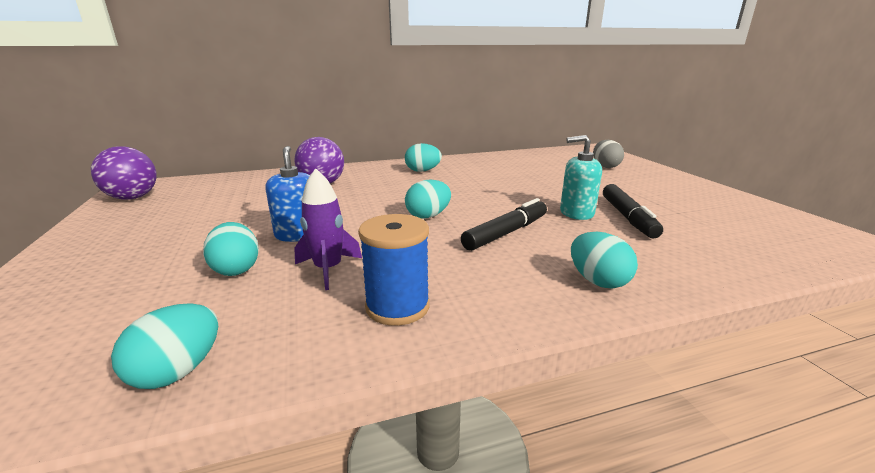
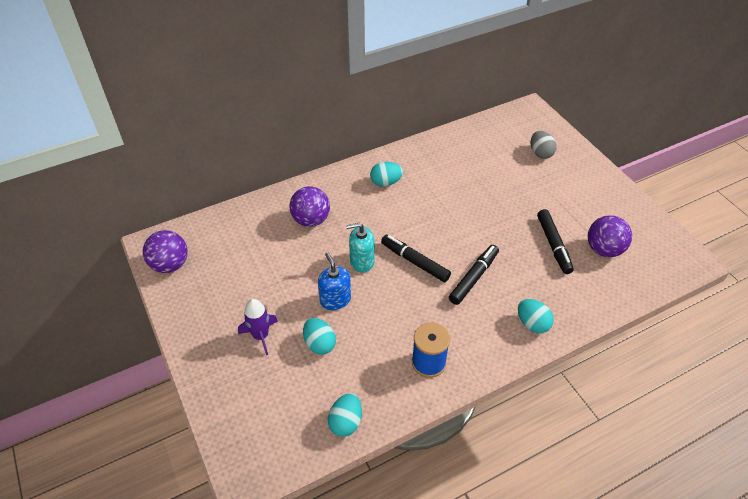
camera: 10 degrees left, 25 degrees up
purple rocket [294,168,362,290] -> purple rocket moved to [238,299,278,355]
turquoise egg [405,179,451,219] -> black marker [381,235,451,282]
turquoise soap dispenser [560,135,602,220] -> turquoise soap dispenser moved to [346,223,375,273]
none -> purple ball [588,215,632,257]

